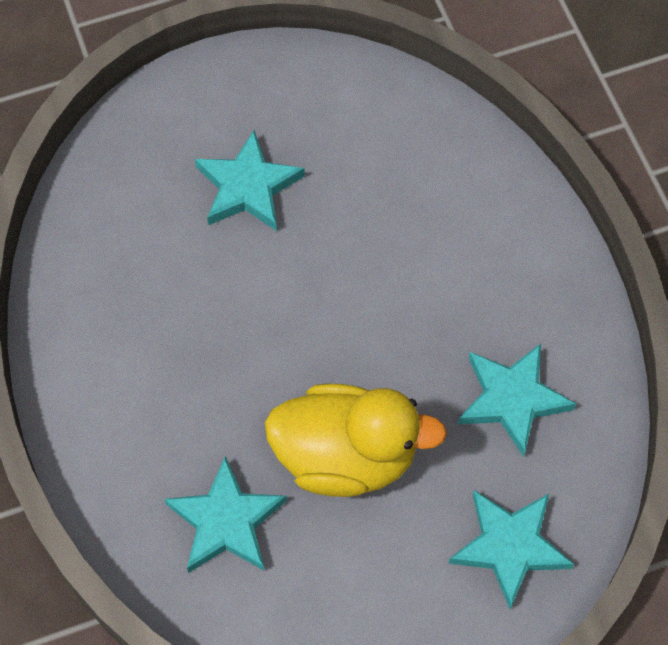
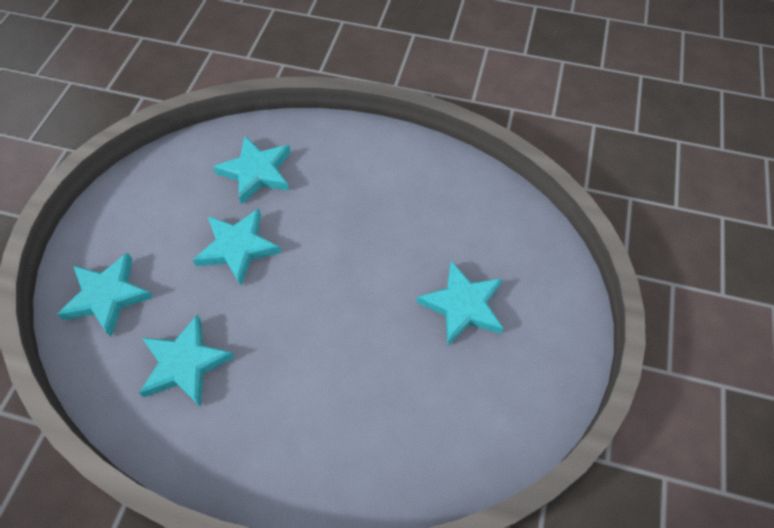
camera: 125 degrees right, 5 degrees down
yellow duck [265,383,447,497] -> turquoise star [193,208,281,286]

